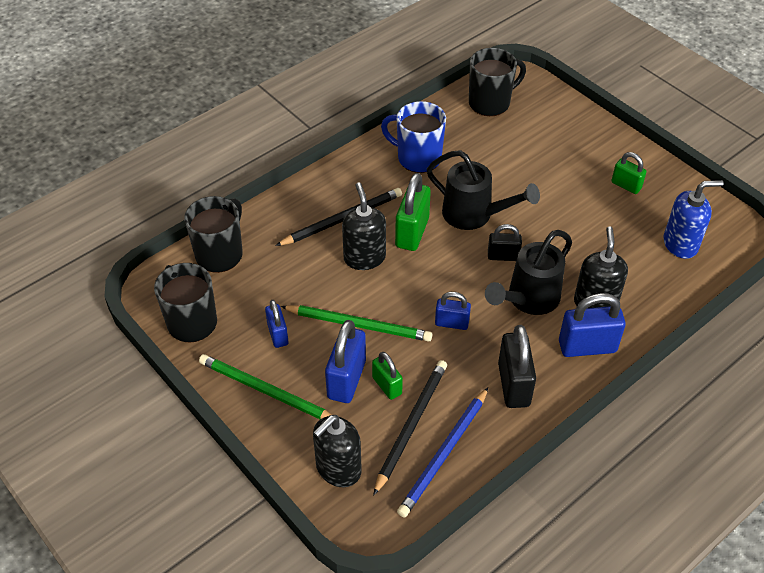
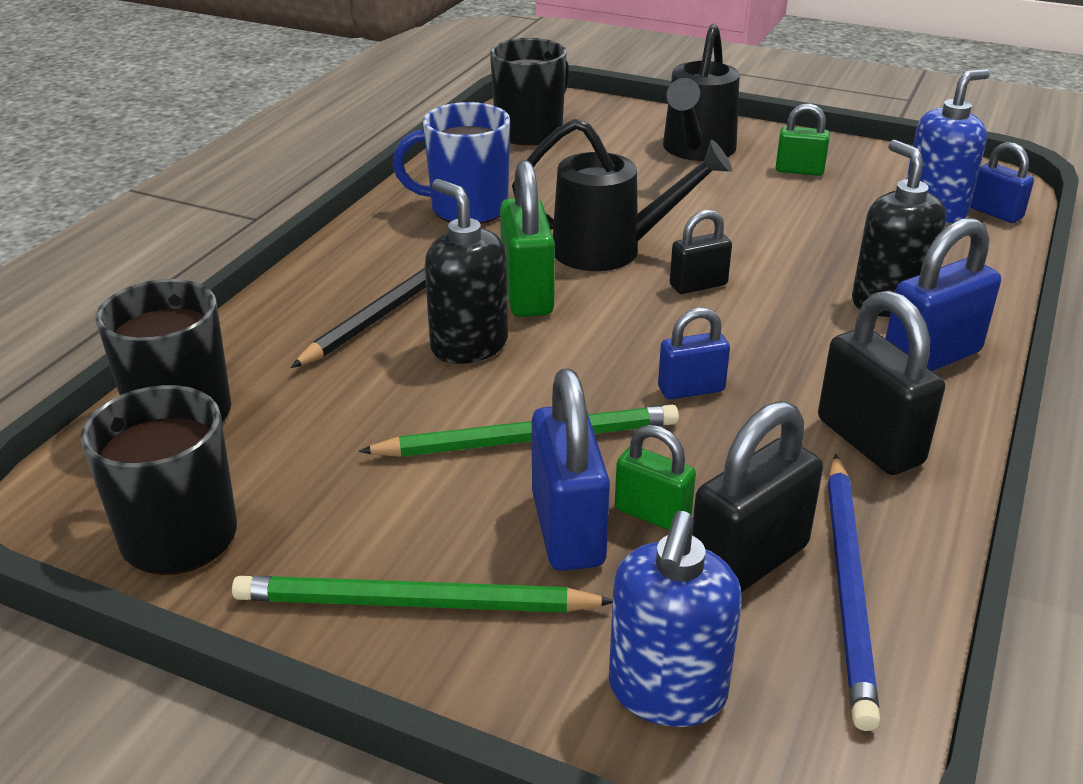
camera: 25 degrees left, 15 degrees down
blue padlock [265,300,289,348] -> blue padlock moved to [971,142,1034,223]
black soap dispenser [313,415,362,487] -> blue soap dispenser [609,511,742,727]
black pencil [373,360,447,495] -> black padlock [692,401,823,593]
black watering can [485,230,572,315] -> black watering can moved to [663,24,740,161]

